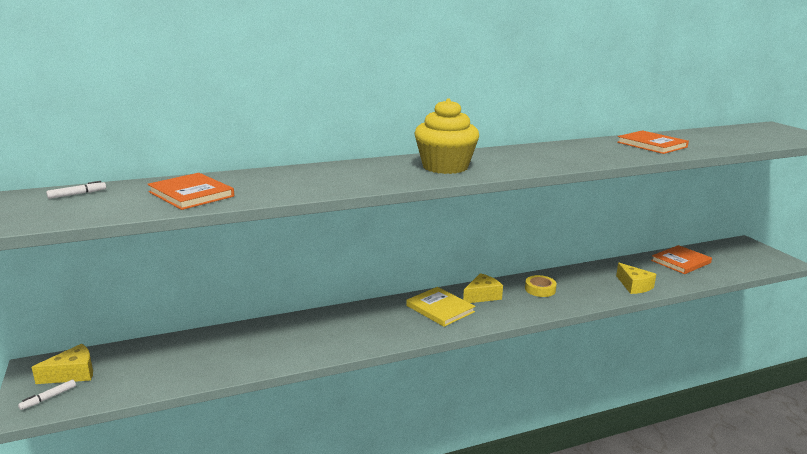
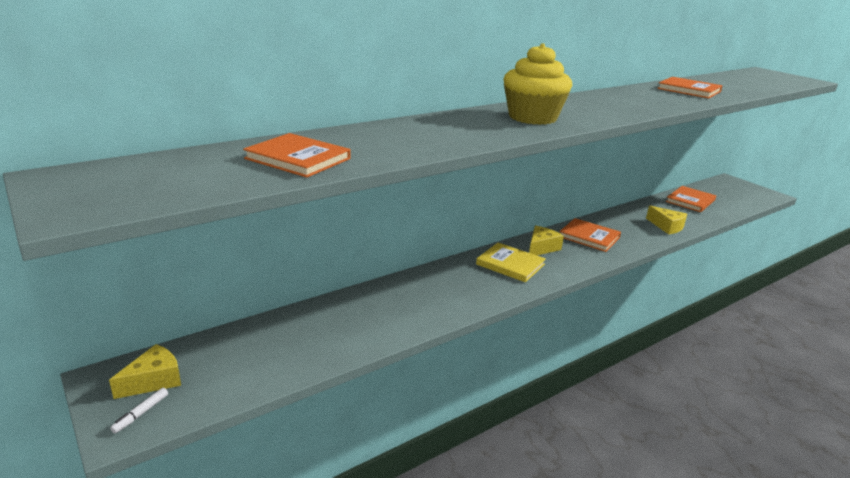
camera: 15 degrees left, 5 degrees up
white marker [46,181,106,199] -> none
yellow tape [525,275,557,297] -> orange book [559,218,621,252]

